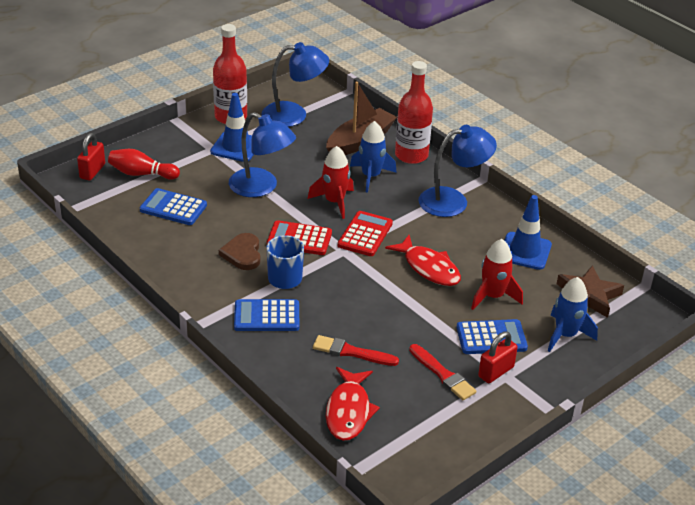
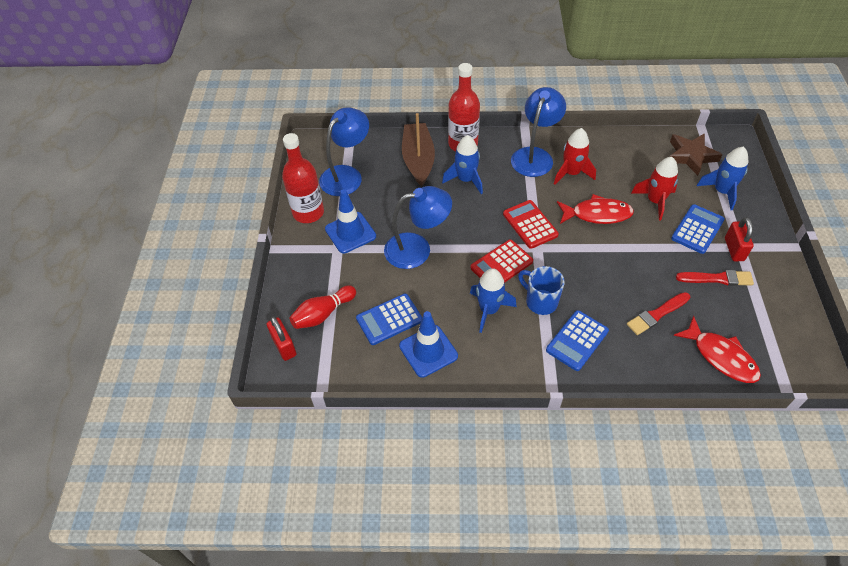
camera: 45 degrees left, 15 degrees up
brown heart [219,233,261,270] -> blue rocket [470,268,517,333]
red rocket [308,146,354,219] -> red rocket moved to [554,128,596,185]
blue traffic cone [504,195,552,270] -> blue traffic cone moved to [399,311,458,378]

